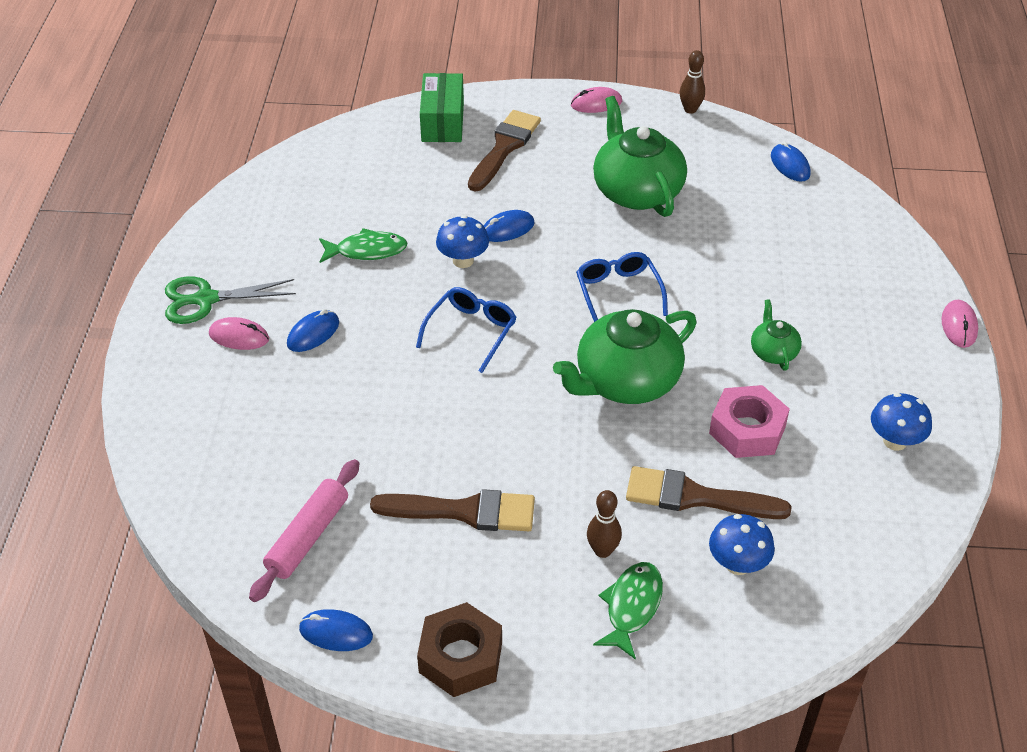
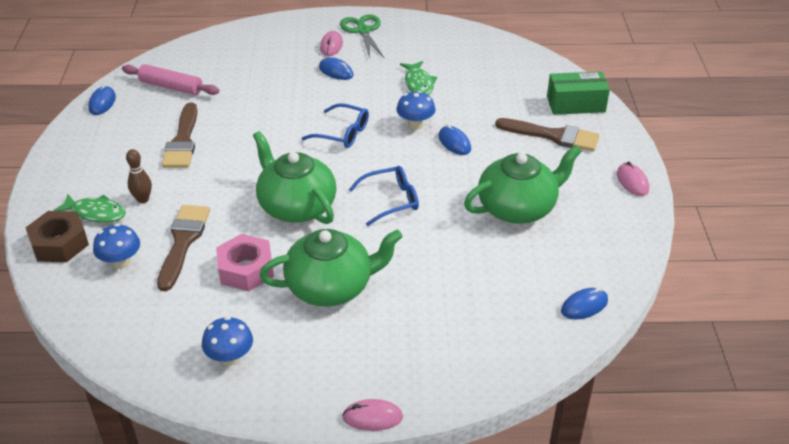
camera: 85 degrees right, 5 degrees down
brown nut [417,602,502,697] -> brown nut moved to [25,211,89,262]
brown bowling pin [680,50,705,114] -> none
green teapot [751,299,802,371] -> green teapot [260,229,403,307], size x2.08

